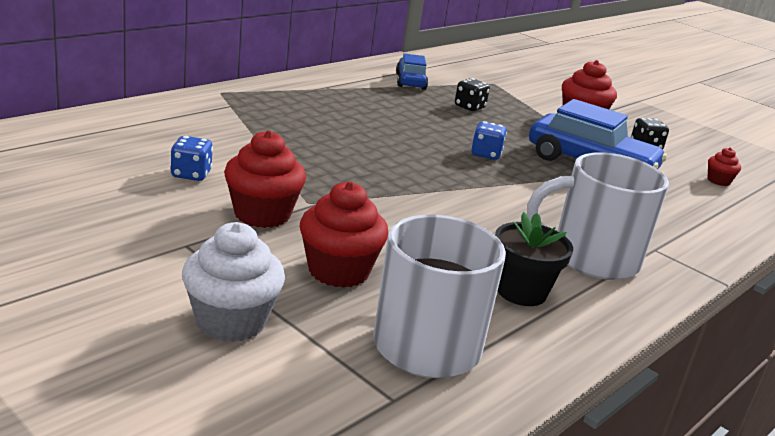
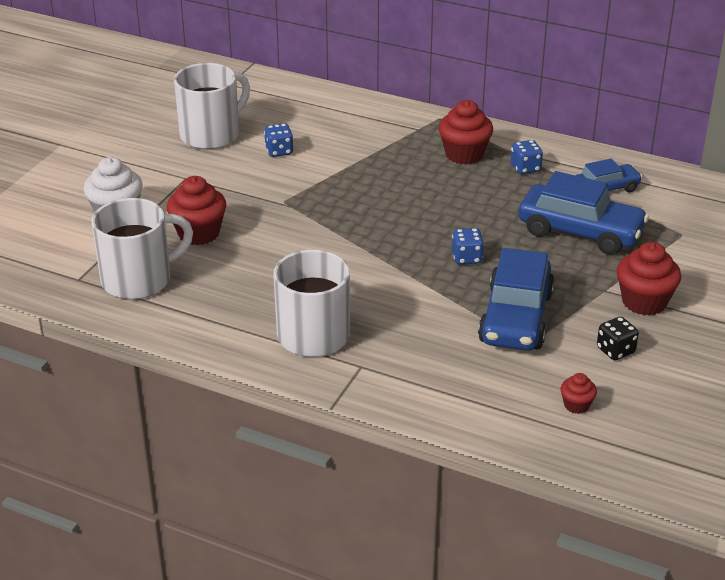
camera: 75 degrees right, 10 degrees up
red cupcake [224,130,306,228] -> red cupcake moved to [438,100,493,165]
black dice [455,78,490,111] -> blue car [519,171,649,255]
black flower pot [495,212,573,306] -> none
none -> white mug [174,63,250,150]
none -> blue dice [511,140,543,174]

